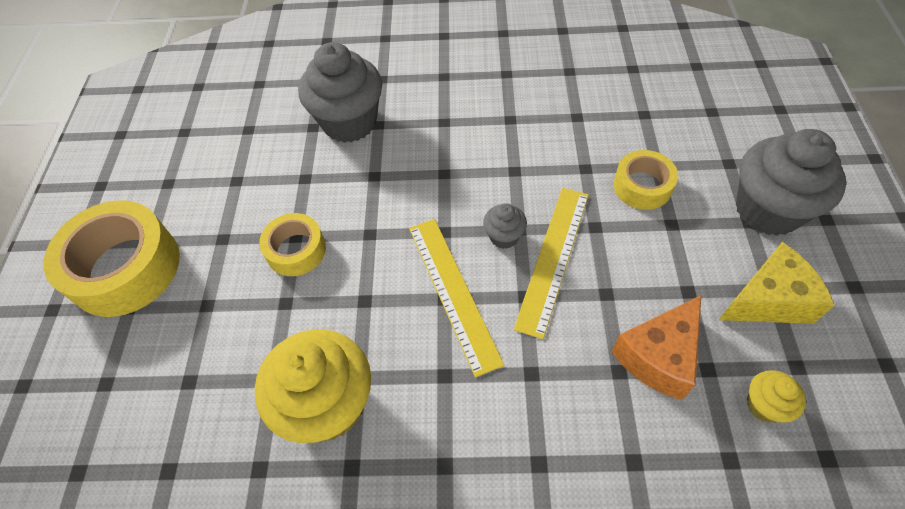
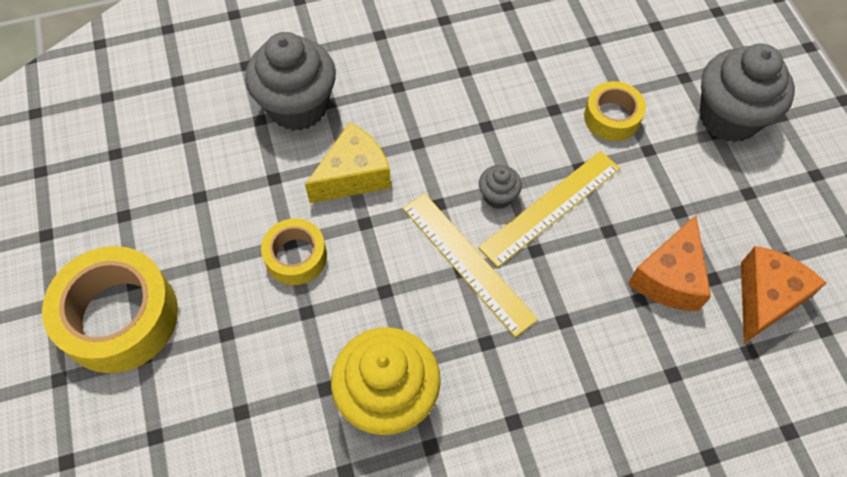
camera: 20 degrees left, 5 degrees up
yellow ruler [514,188,589,339] -> yellow ruler turned 45 degrees clockwise [478,151,620,267]
yellow cheese [719,242,834,324] -> yellow cheese moved to [305,122,391,203]
yellow cupcake [747,370,806,423] -> orange cheese [741,246,826,343]

